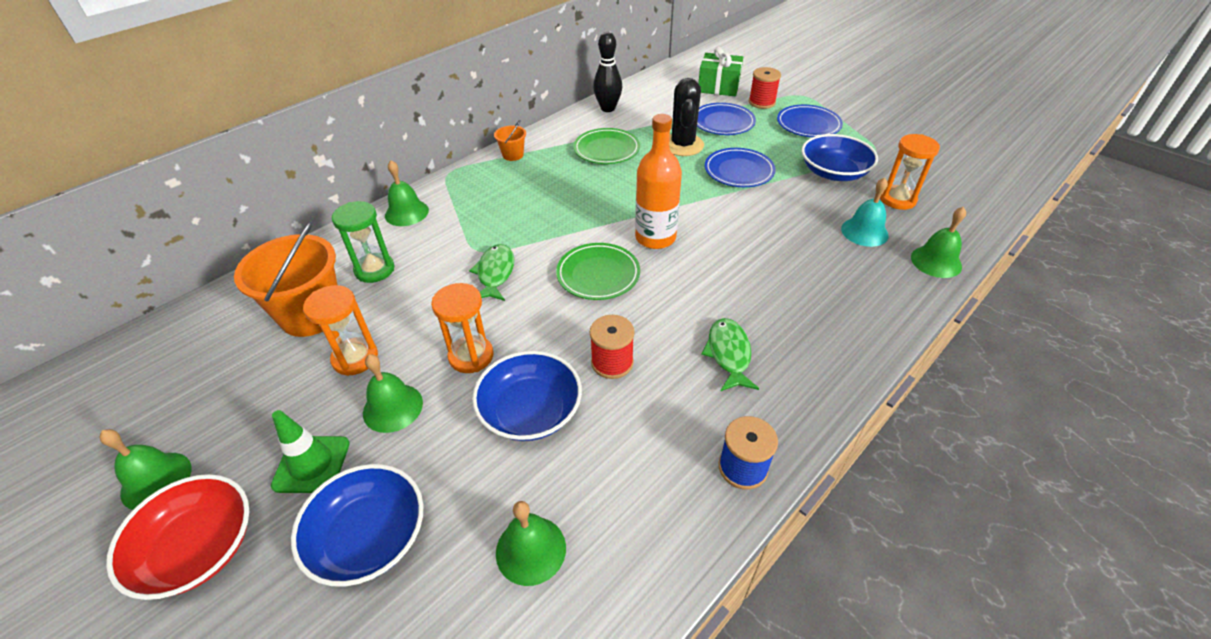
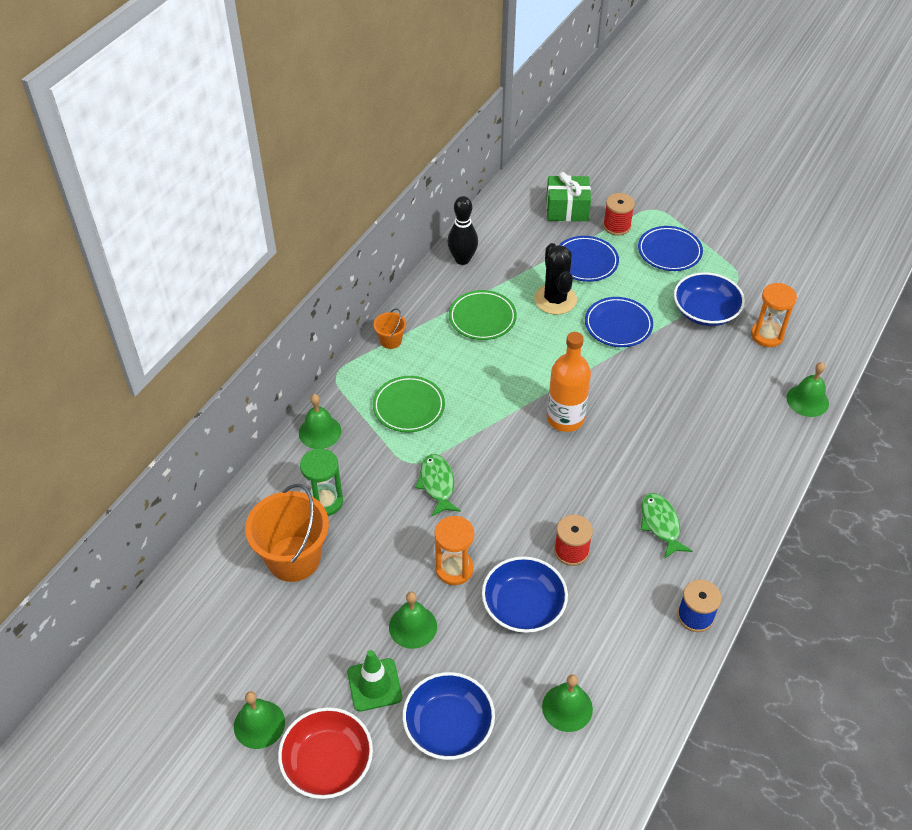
camera: 15 degrees left, 5 degrees up
orange hourglass [303,285,378,376] -> none
green plate [556,243,640,300] -> green plate moved to [373,376,445,433]
turquoise bell [841,178,889,247] -> none

